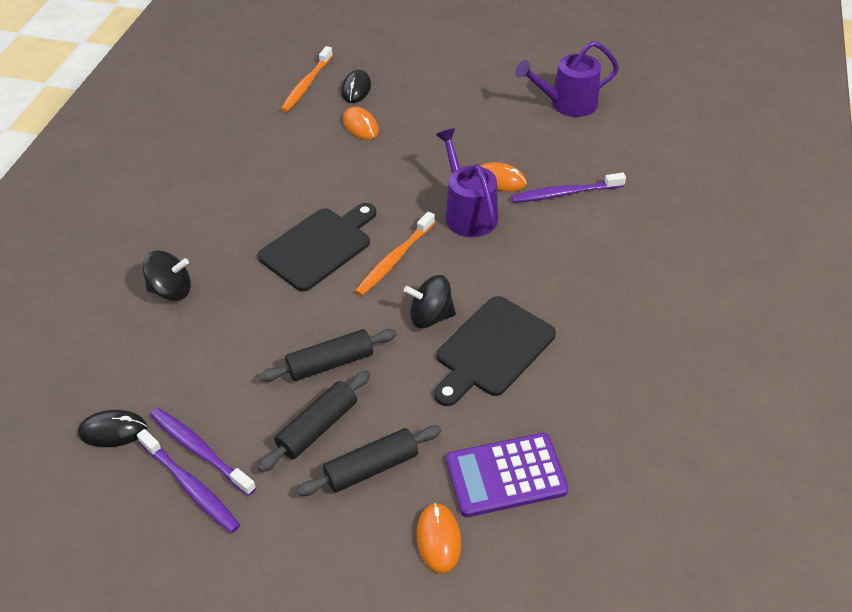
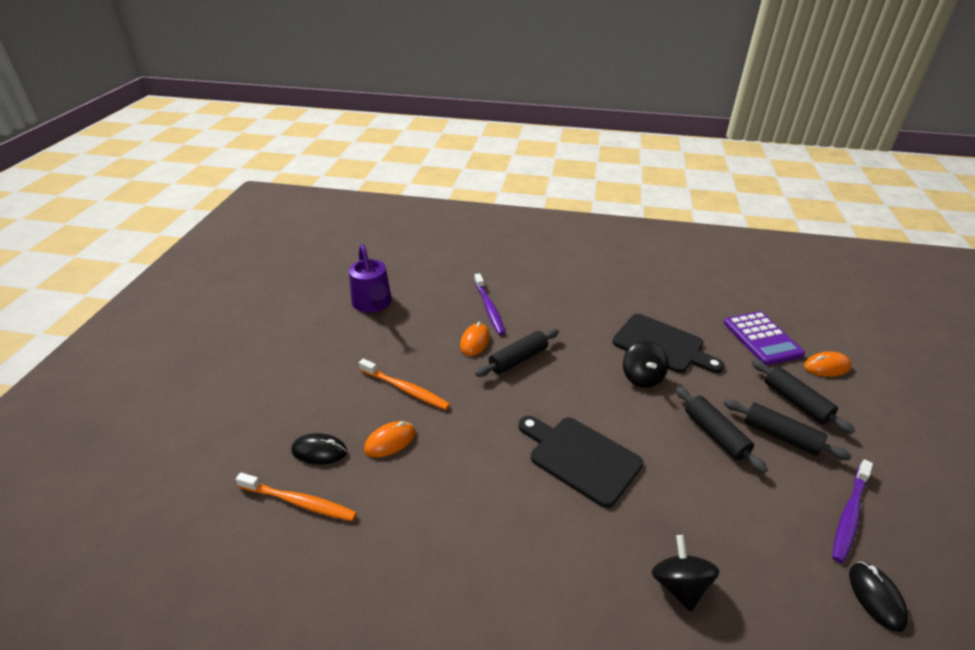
camera: 95 degrees left, 10 degrees down
purple toothbrush [137,429,240,533] -> none
orange toothbrush [355,212,435,296] -> orange toothbrush moved to [359,359,450,410]
purple watering can [436,128,498,237] -> black rolling pin [476,329,559,377]

